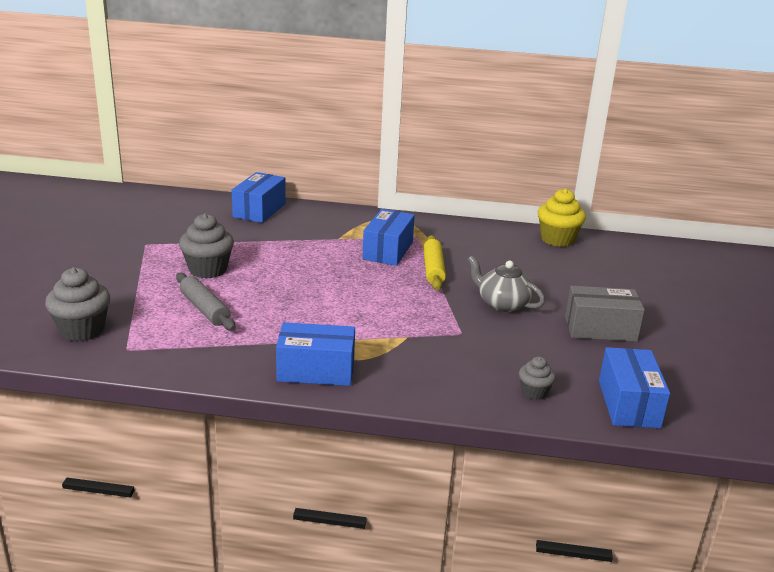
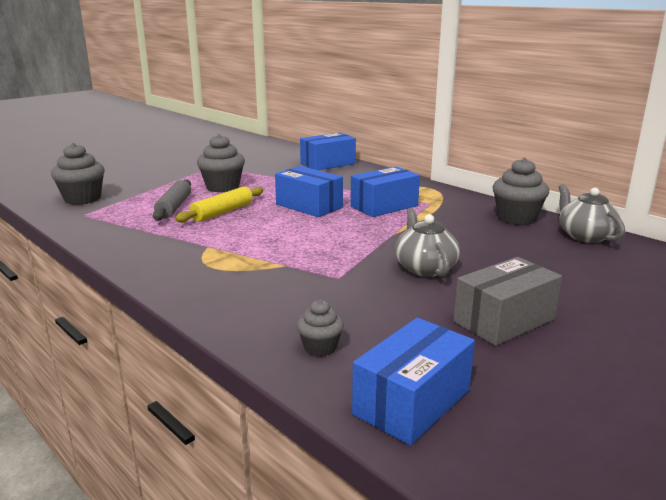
camera: 40 degrees right, 5 degrees down
blue box [276,322,355,386] -> blue box moved to [275,166,343,217]
yellow rolling pin [423,235,446,290] -> yellow rolling pin moved to [175,186,263,223]
yellow cupcake [538,188,586,247] -> grey teapot [558,184,625,243]
grey box [565,286,645,342] -> grey box turned 75 degrees counterclockwise [454,257,562,346]
none -> grey cupcake [493,158,549,225]

